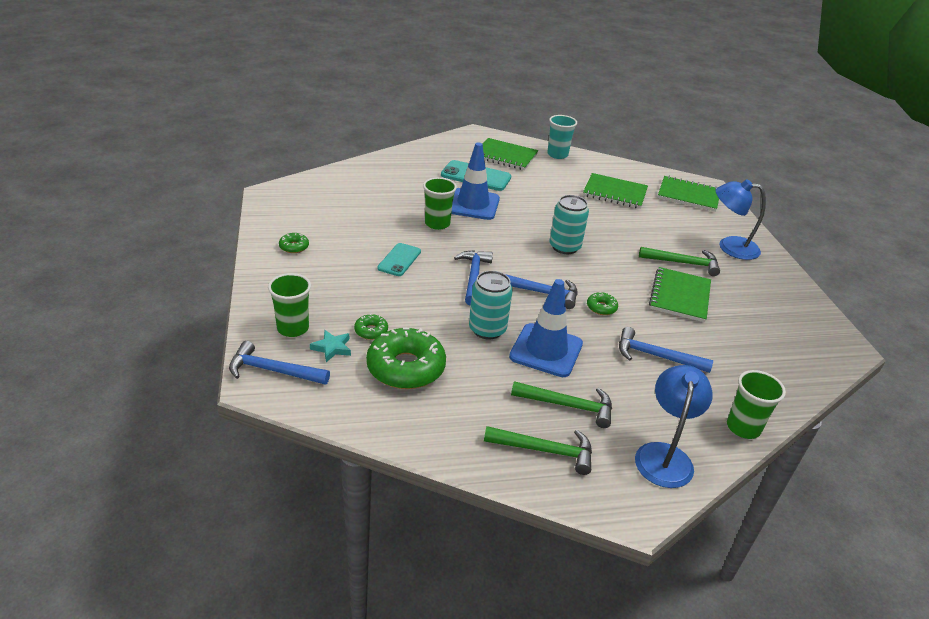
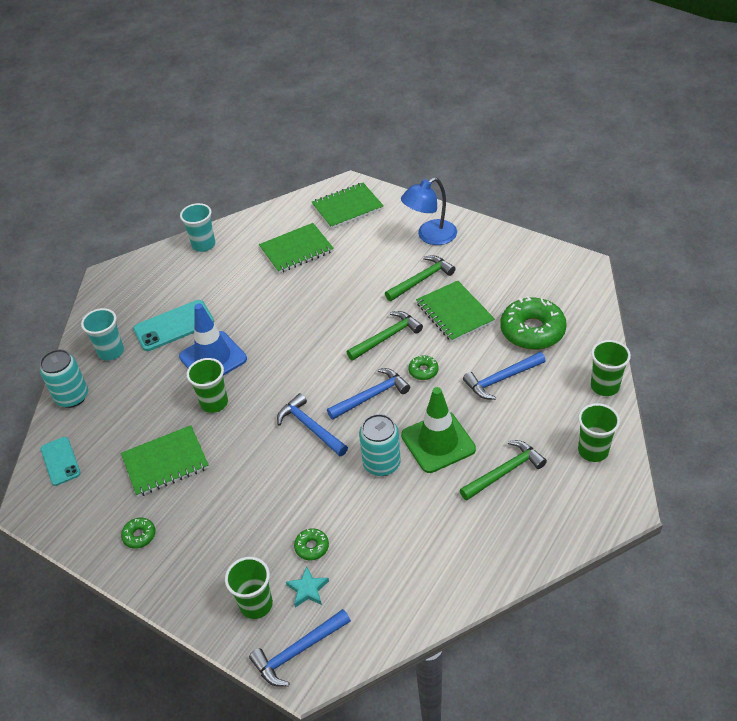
camera: 40 degrees left, 10 degrees up
green donut [366,328,446,389] -> green donut moved to [500,296,567,350]
turquoise phone [377,243,421,276] -> turquoise phone moved to [41,437,81,486]
green notebook [483,138,538,170] -> green notebook moved to [121,425,209,497]
green hammer [484,426,592,475] -> green hammer moved to [347,311,423,361]
blue traffic cone [509,279,583,377] -> green traffic cone [401,387,476,473]
turquoise can [549,195,589,254] -> turquoise can moved to [40,349,88,408]
blue lamp [635,365,713,488] -> green cup [578,403,620,462]
none -> turquoise cup [81,308,124,361]

